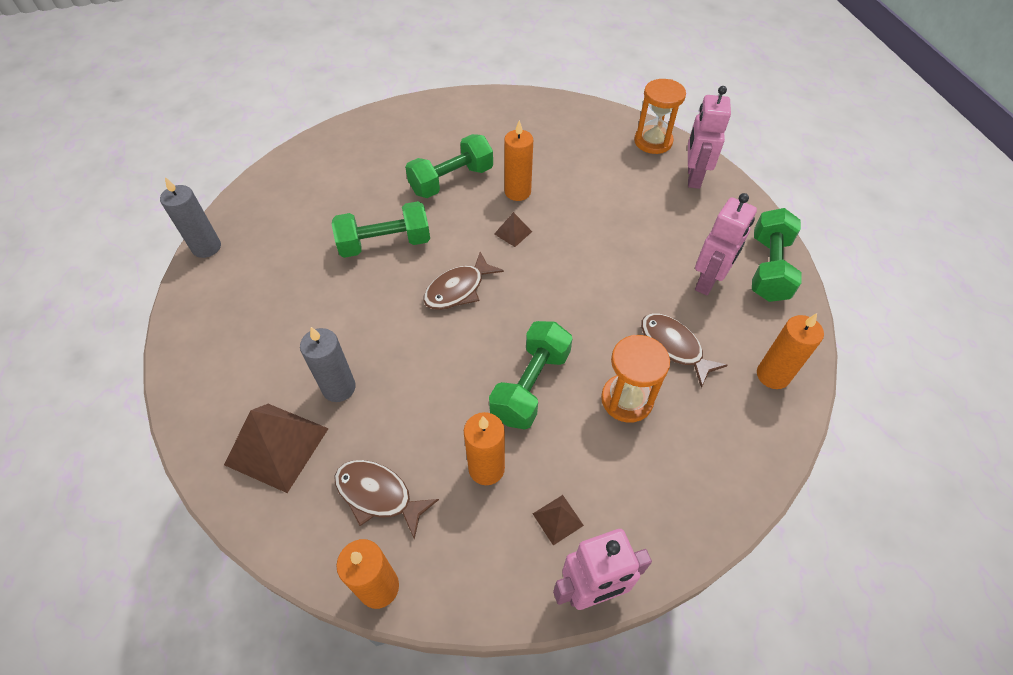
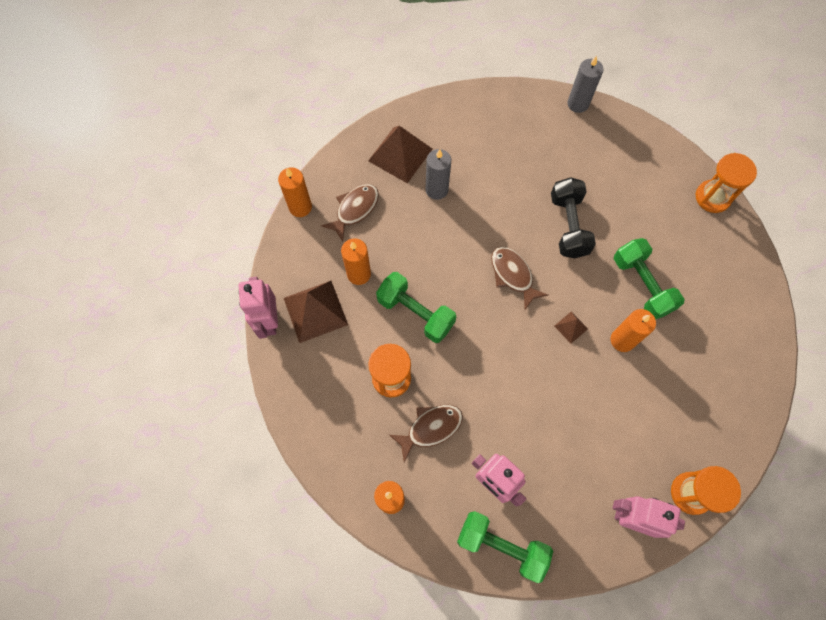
camera: 100 degrees right, 15 degrees up
green dumbbell [332,201,430,258] -> black dumbbell [551,177,596,258]
brown pyramid [533,495,584,545] -> brown pyramid [284,281,348,343], size x2.13
none -> orange hourglass [696,153,757,213]

